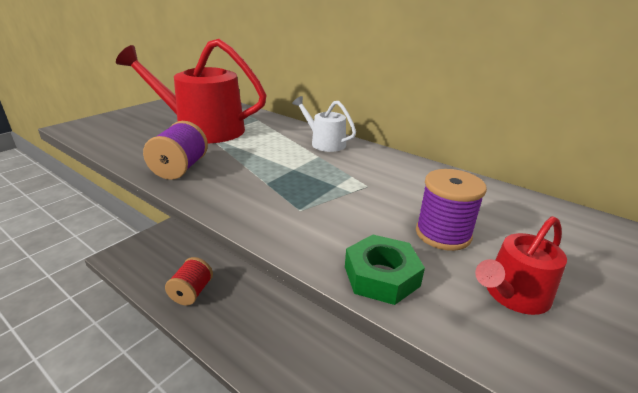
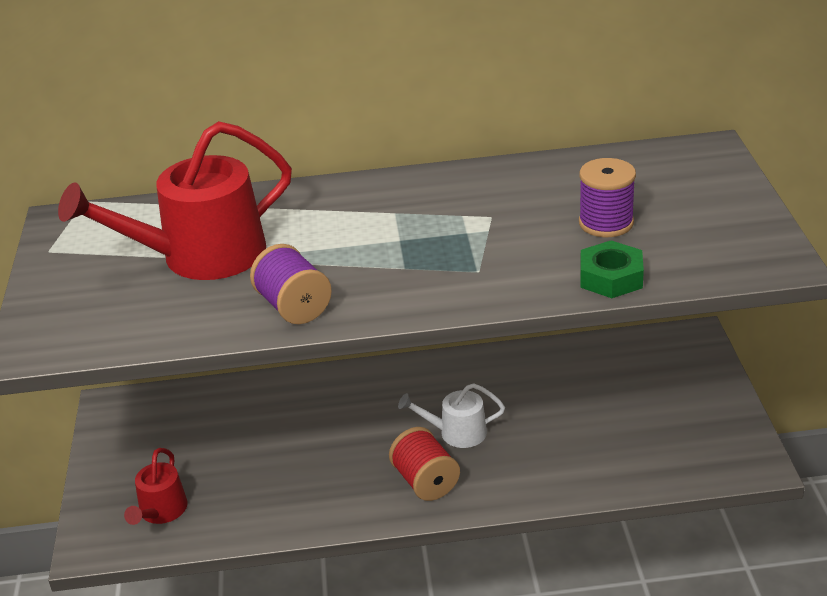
camera: 40 degrees left, 5 degrees up
red spool [165,257,213,305] -> red spool moved to [389,427,460,501]
white watering can [292,96,356,152] -> white watering can moved to [398,383,505,448]
red watering can [475,216,567,315] -> red watering can moved to [124,448,187,525]

